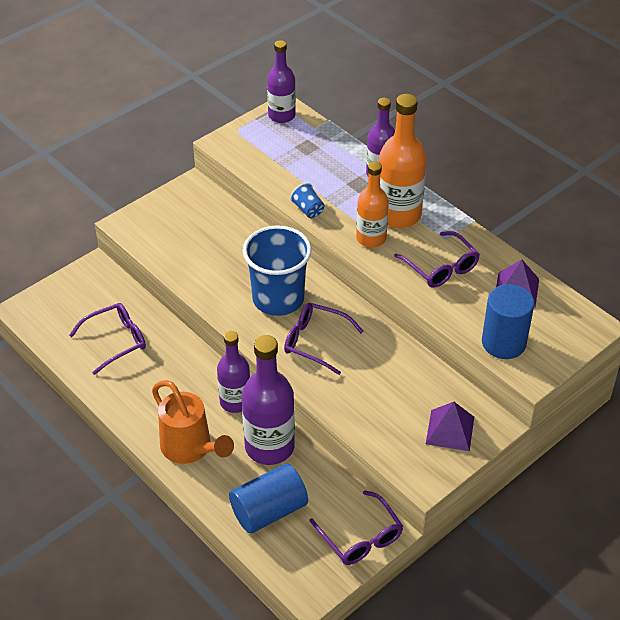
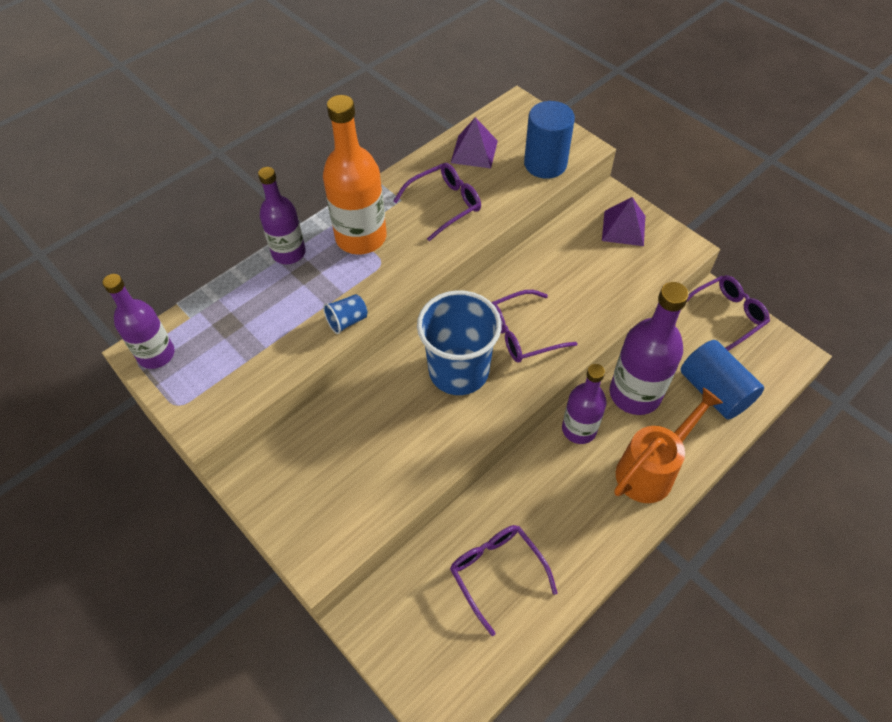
camera: 90 degrees left, 10 degrees up
purple glasses [284,303,364,375] -> purple glasses turned 45 degrees clockwise [491,290,578,363]
orange bottle [356,161,389,247] -> none

